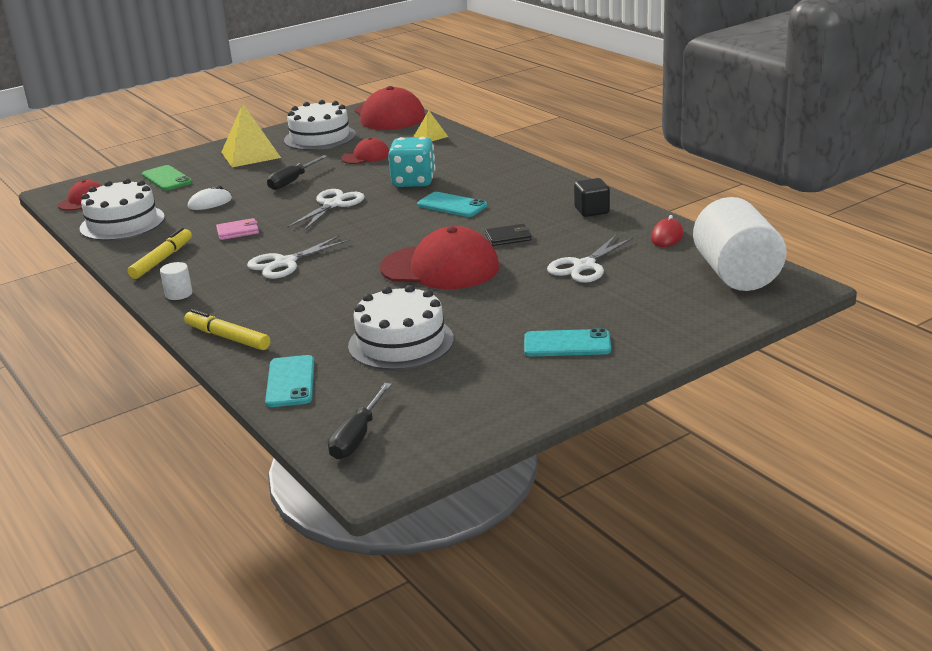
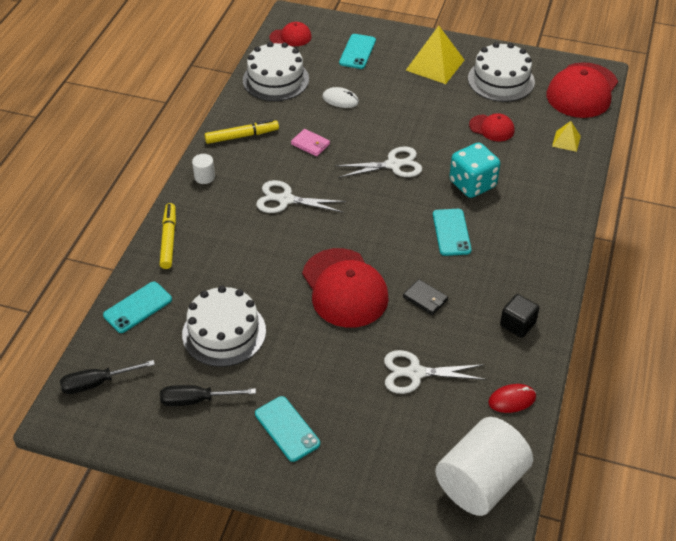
camera: 50 degrees right, 20 degrees up
green phone [142,165,193,191] -> turquoise phone [339,34,376,69]
black screwdriver [267,155,328,190] -> black screwdriver moved to [160,385,256,406]

